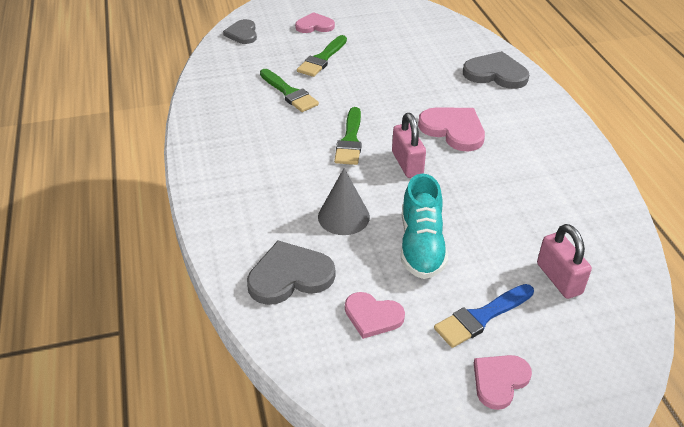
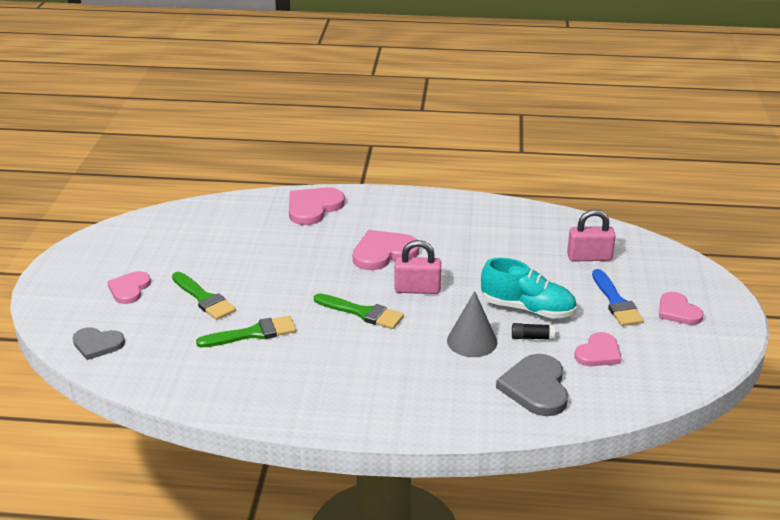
camera: 70 degrees left, 10 degrees down
grey heart [463,51,529,89] -> pink heart [289,187,345,225]
none -> black glue stick [512,323,555,340]

